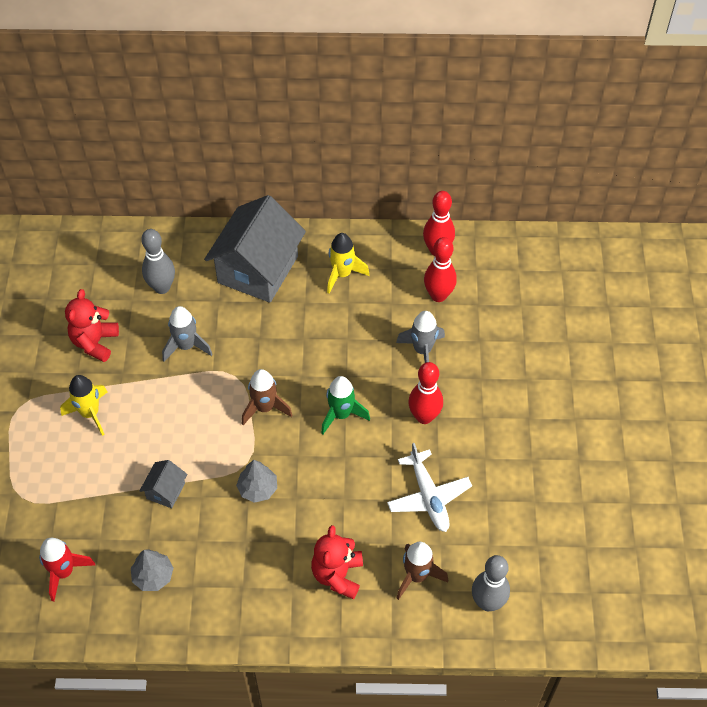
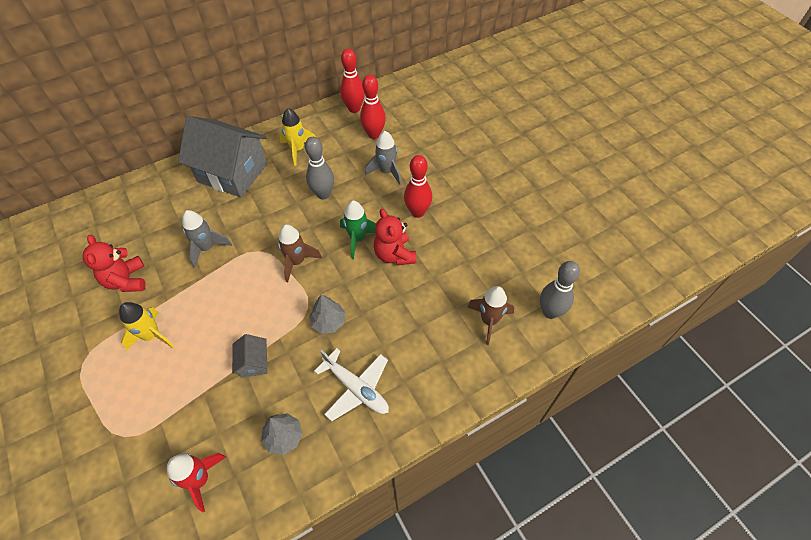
camera: 30 degrees left, 0 degrees up
grey bowling pin [141,229,175,294] -> grey bowling pin moved to [305,137,334,200]
grey house [204,195,306,303] -> grey house turned 60 degrees counterclockwise [178,116,267,197]
red teddy bear [311,525,363,599] -> red teddy bear moved to [374,209,417,265]
white plane [387,443,472,532] -> white plane moved to [314,348,389,421]

